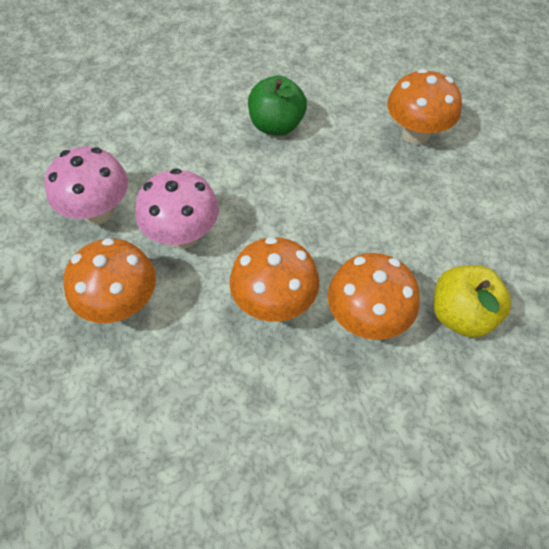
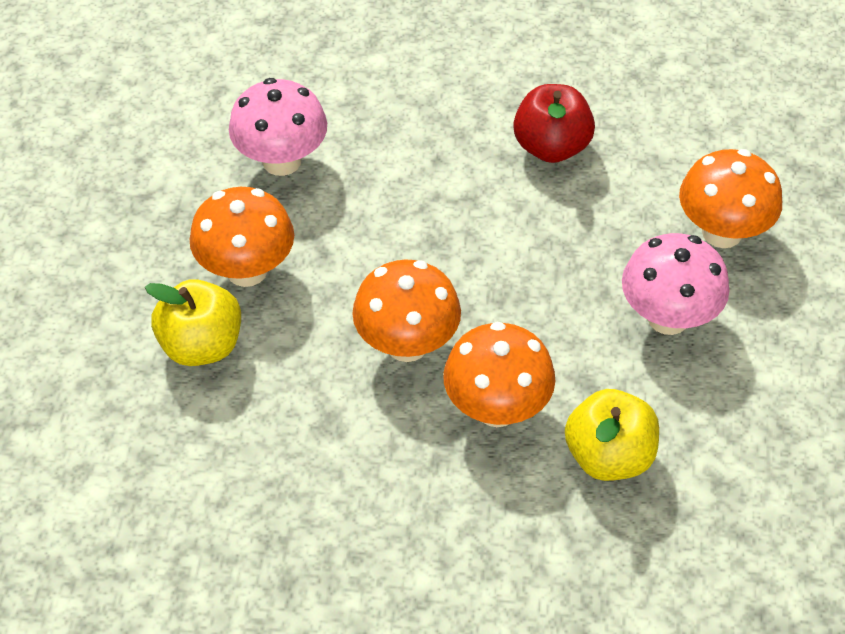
camera: 30 degrees right, 5 degrees down
pink mushroom [135,168,219,248] -> pink mushroom moved to [622,233,730,335]
green apple [248,76,307,136] -> red apple [513,84,595,163]
none -> yellow apple [145,279,241,366]

